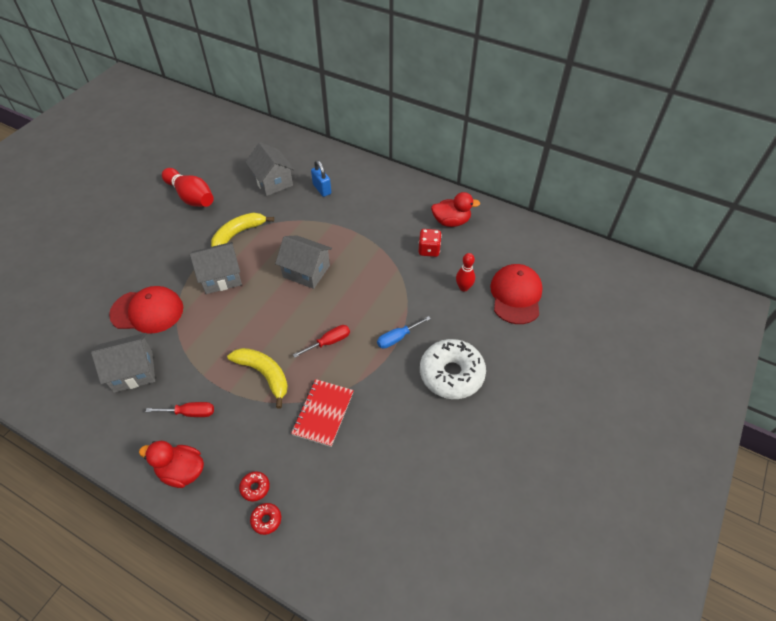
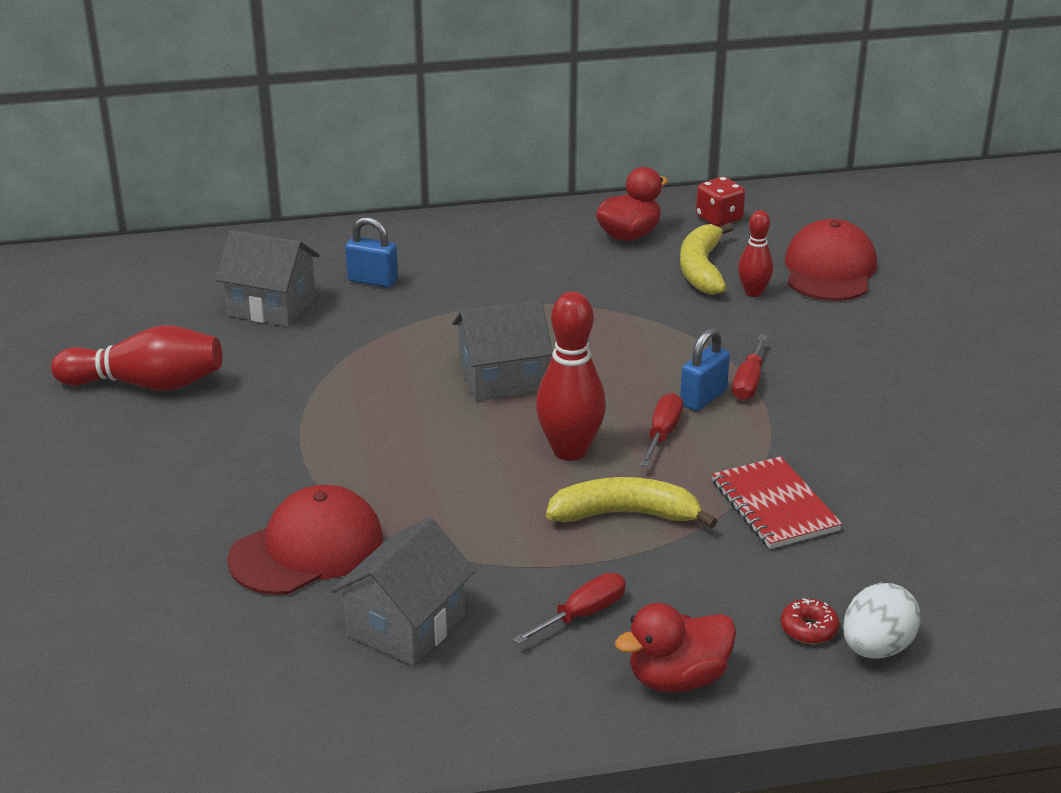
camera: 40 degrees left, 20 degrees down
grey house [190,242,242,294] -> none
yellow banana [211,213,274,247] -> yellow banana moved to [680,223,734,295]
red donut [250,503,281,535] -> white egg [843,583,921,659]
blue screwdriver [377,316,431,349] -> red screwdriver [732,334,767,400]
red dice [418,229,442,257] -> red dice moved to [696,177,745,227]
white donut [420,339,486,399] -> none
red cap [490,264,543,324] -> red cap turned 45 degrees clockwise [785,219,877,301]
none -> red bowling pin [536,292,606,461]
none -> blue padlock [680,328,730,411]

